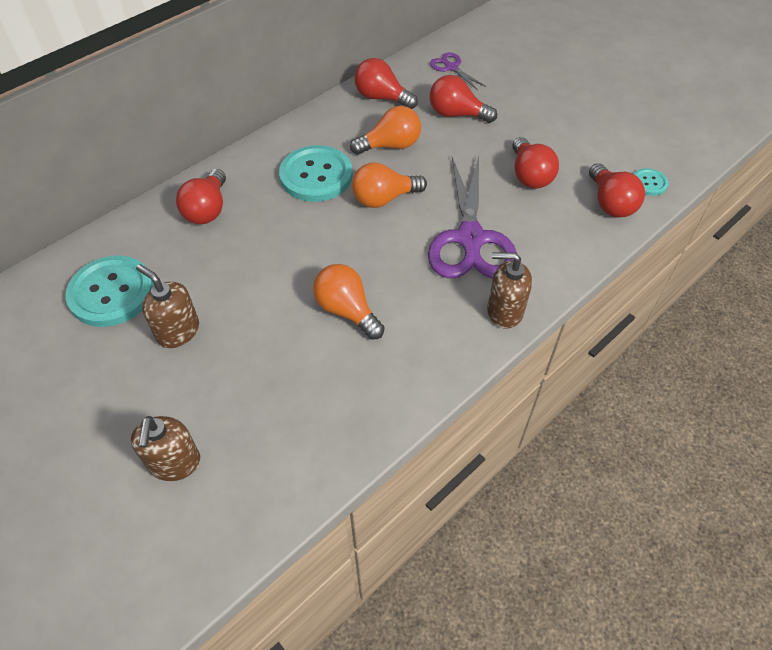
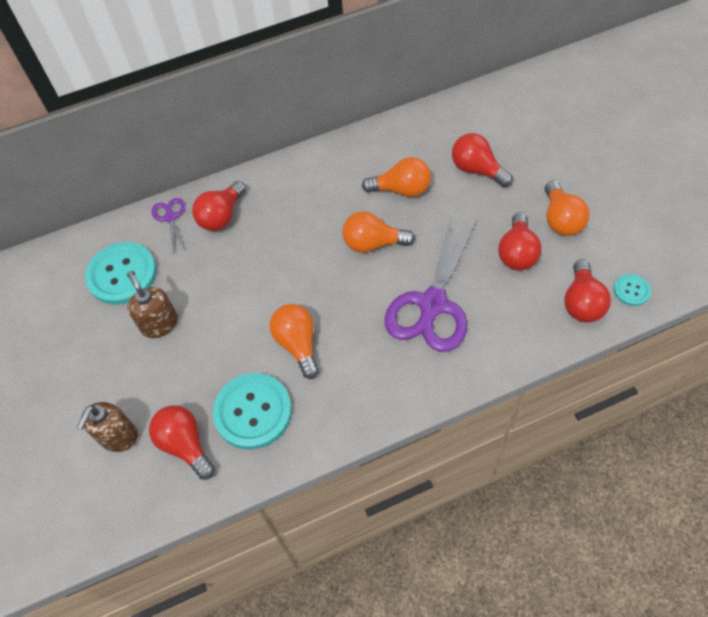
camera: 25 degrees right, 5 degrees up
turquoise button [279,145,353,202] -> turquoise button moved to [213,373,292,449]
red light bulb [354,58,418,109] -> red light bulb moved to [149,406,215,479]
purple scissors [430,52,486,90] -> purple scissors moved to [151,198,185,254]
brown soap dispenser [487,252,532,329] -> none
none -> orange light bulb [545,181,589,236]

